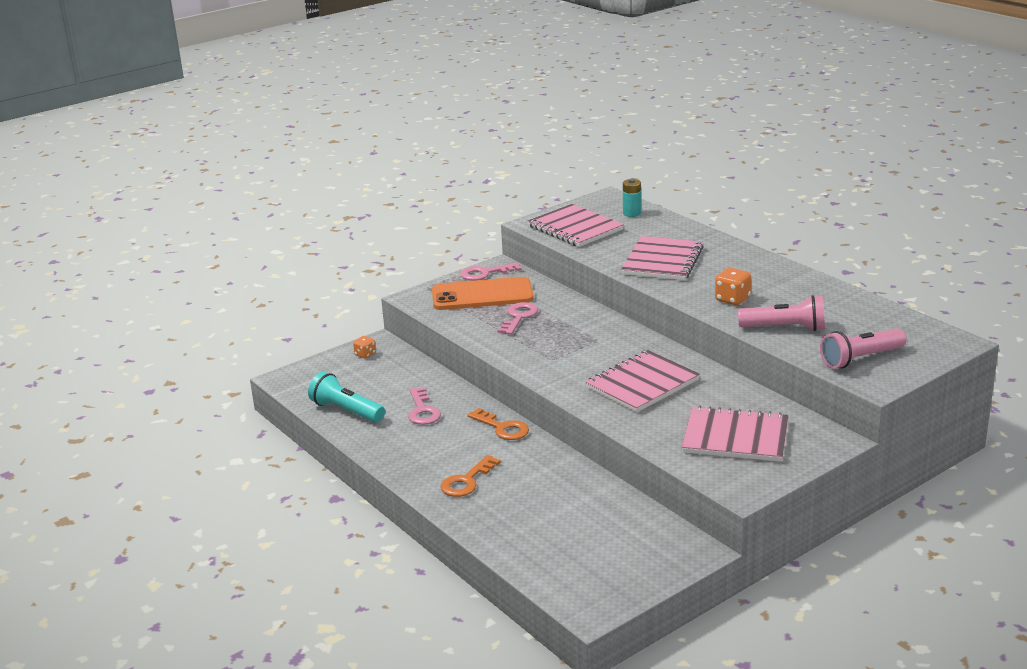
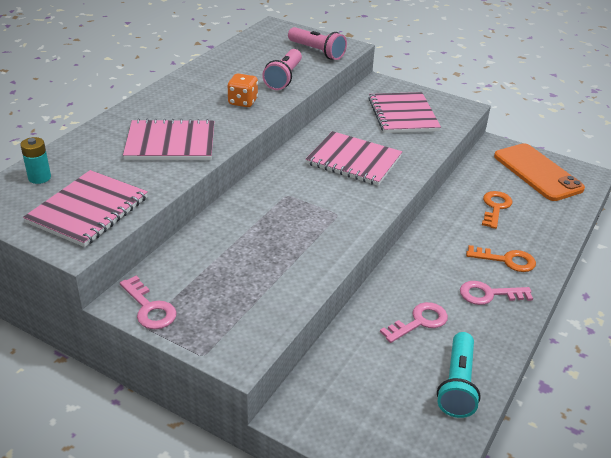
camera: 115 degrees left, 10 degrees up
orange dice [353,336,376,358] -> none
orange phone [432,277,534,310] -> orange phone moved to [494,143,585,201]
orange key [468,408,529,440] -> orange key moved to [482,191,513,229]
pink key [497,302,538,335] -> pink key moved to [460,281,533,305]
pink flashlight [738,295,825,331] -> pink flashlight turned 150 degrees counterclockwise [262,49,302,90]

